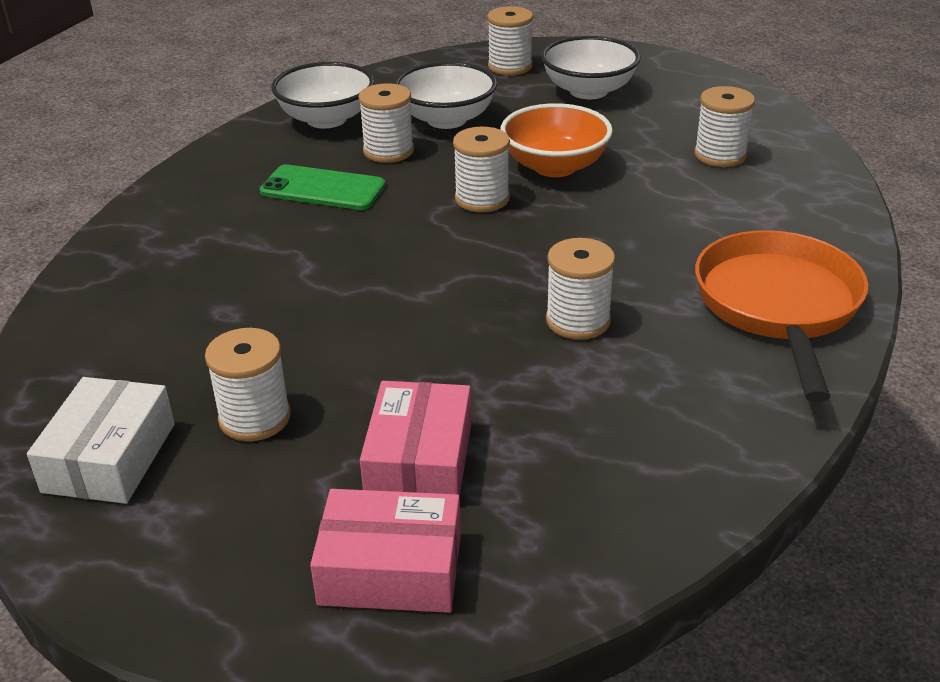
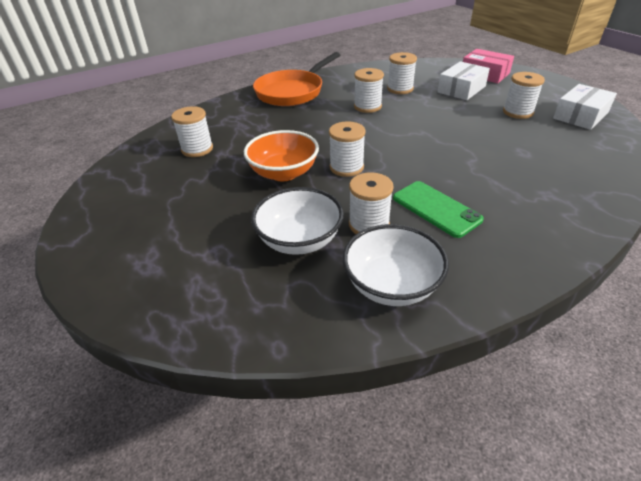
camera: 145 degrees left, 5 degrees up
pink box [360,381,471,497] -> white box [437,61,490,100]
white spool [487,6,533,75] -> white spool moved to [387,52,417,94]
white bowl [541,36,641,99] -> none

